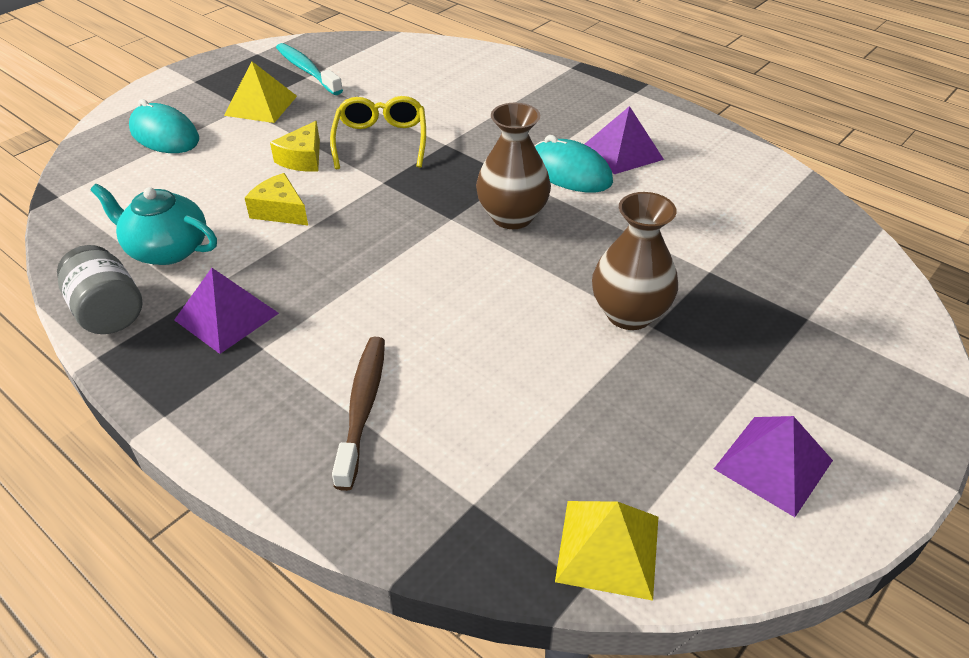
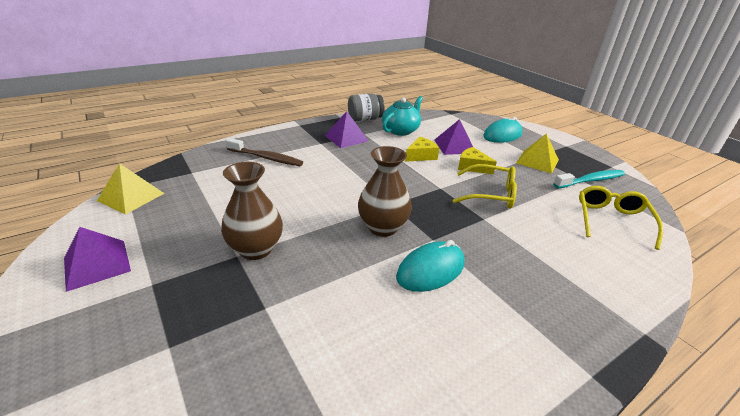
camera: 105 degrees right, 10 degrees down
purple pyramid [584,106,664,174] -> purple pyramid moved to [434,119,473,155]
none -> yellow glasses [579,186,663,250]

